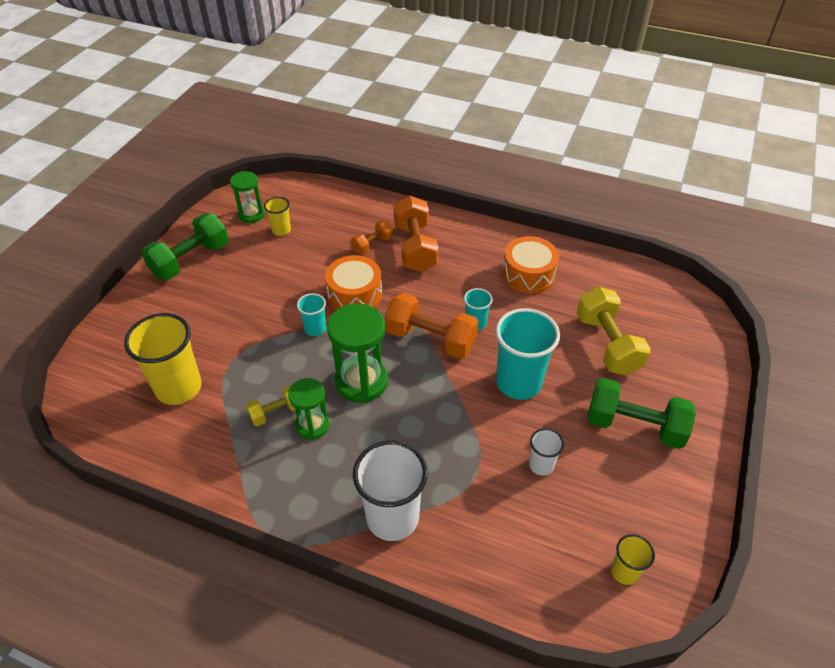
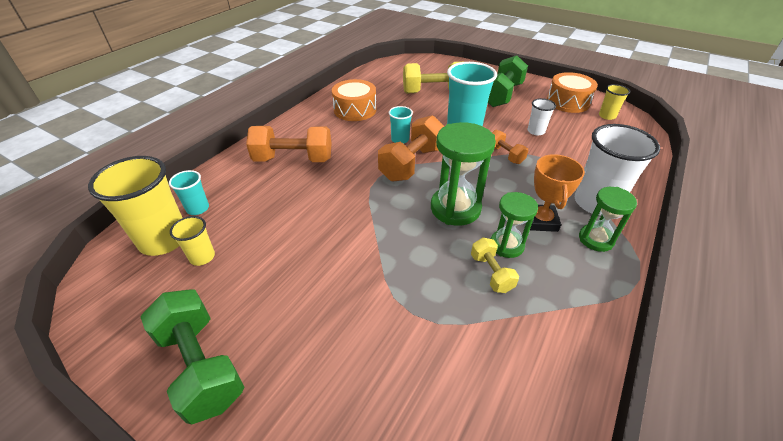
camera: 80 degrees left, 5 degrees down
yellow cup [124,313,202,405] -> yellow cup moved to [88,156,182,256]
green hourglass [230,171,265,223] -> green hourglass moved to [579,187,637,252]
turquoise cup [297,293,326,336] -> turquoise cup moved to [169,170,209,215]
orange drum [325,255,382,310] -> orange drum moved to [547,72,598,113]
orange dumbbell [351,221,393,255] -> orange dumbbell moved to [492,130,529,164]
none -> orange trophy [530,154,585,232]

